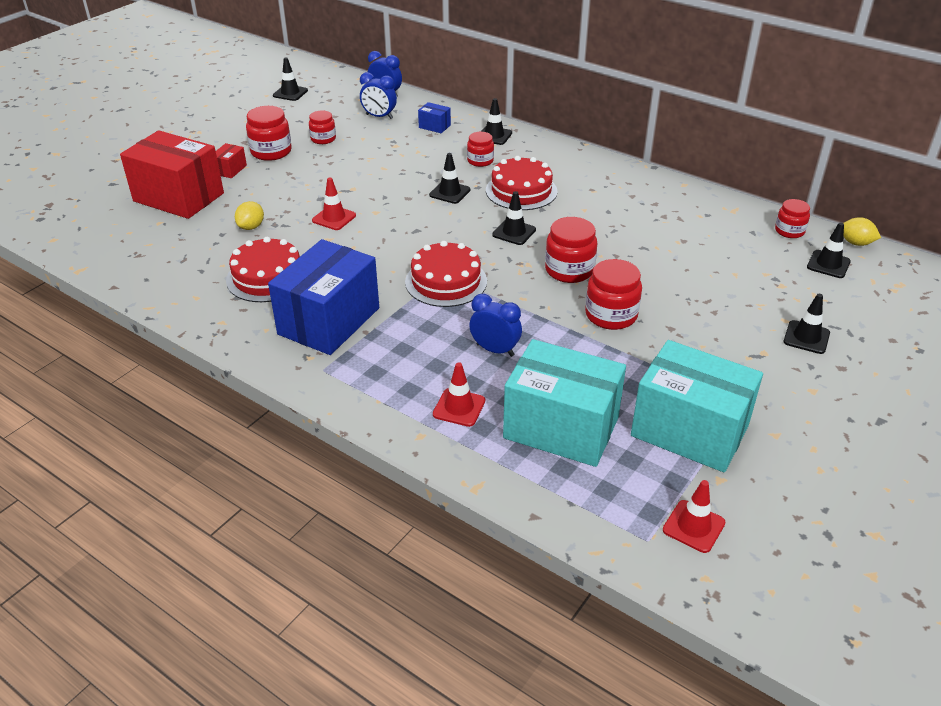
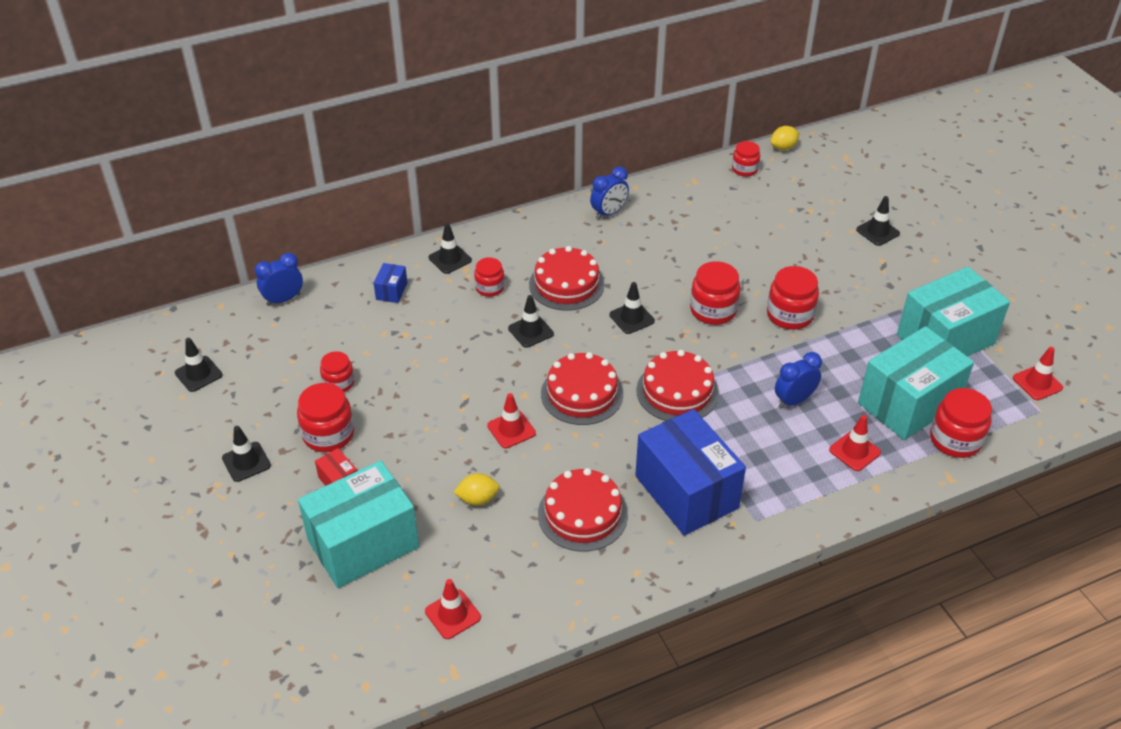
camera: 60 degrees left, 5 degrees up
red box [120,130,224,219] -> turquoise box [298,460,419,588]
yellow lemon [235,201,264,230] -> yellow lemon turned 60 degrees counterclockwise [453,473,500,506]
blue clock [360,72,397,119] -> blue clock moved to [590,167,629,220]
blue box [418,102,451,133] -> blue box turned 45 degrees counterclockwise [374,263,407,303]
black traffic cone [807,222,851,278] -> black traffic cone moved to [222,426,271,482]
none -> red traffic cone [425,579,481,639]
none -> red cake [541,352,623,425]
none -> red jar [930,388,992,458]

